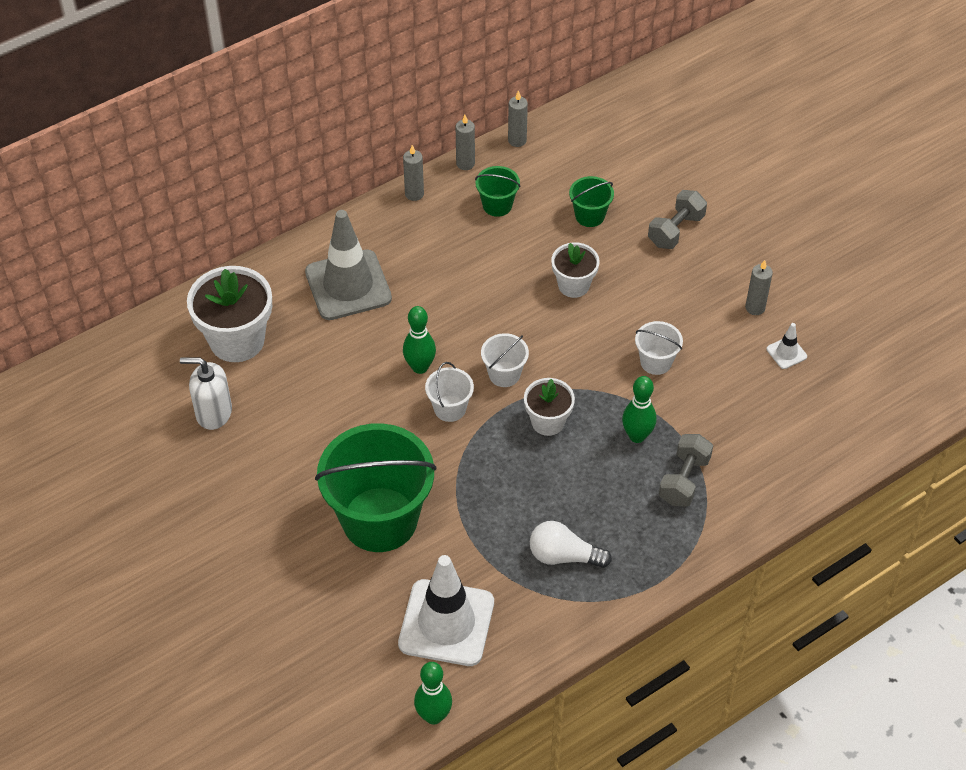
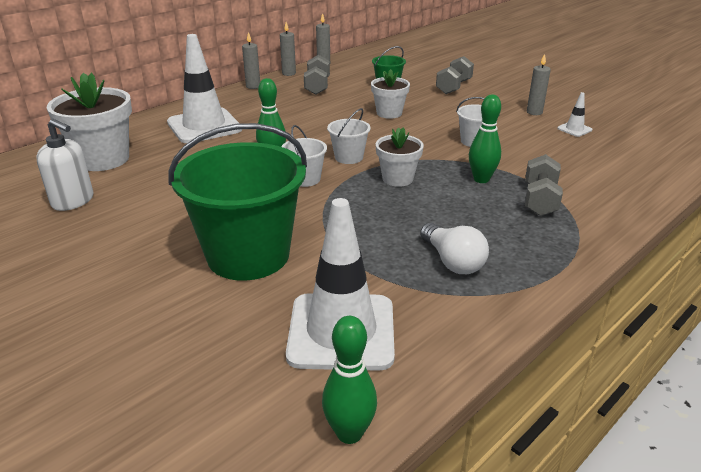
camera: 10 degrees left, 20 degrees down
white soap dispenser [180,357,232,430] -> white soap dispenser turned 150 degrees counterclockwise [36,119,94,211]
grey traffic cone [305,210,392,320] -> white traffic cone [167,34,242,143]
green bucket [475,166,520,217] -> grey dumbbell [304,55,330,95]
white light bulb [530,521,612,568] -> white light bulb turned 120 degrees counterclockwise [420,223,489,274]

